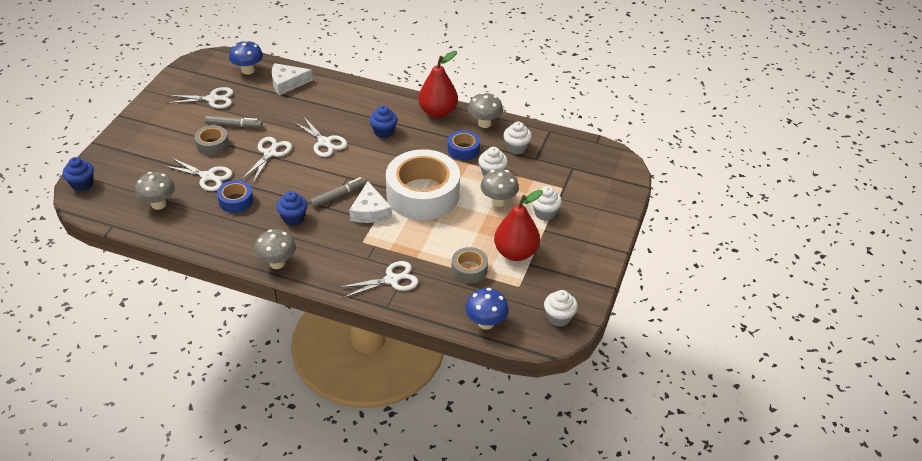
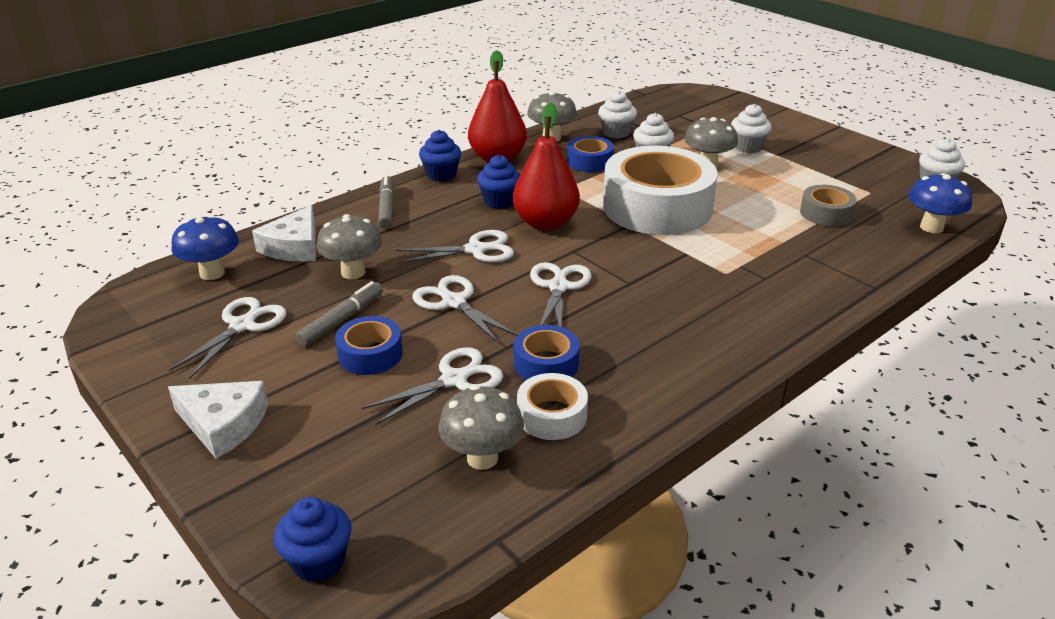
camera: 60 degrees left, 10 degrees down
grey tape [194,125,229,156] -> blue tape [335,316,403,375]
grey mushroom [254,229,296,269] -> grey mushroom moved to [317,214,382,279]
blue cupcake [276,191,308,226] -> blue cupcake moved to [419,130,461,182]
grey marker [310,177,366,208] -> grey marker moved to [378,175,394,229]
white scissors [340,261,418,298] -> white scissors moved to [530,262,592,327]
white cheese [349,181,392,223] -> white cheese moved to [168,381,268,459]
red pear [494,190,543,261] -> red pear moved to [513,103,580,231]
none -> white tape [517,373,588,440]

